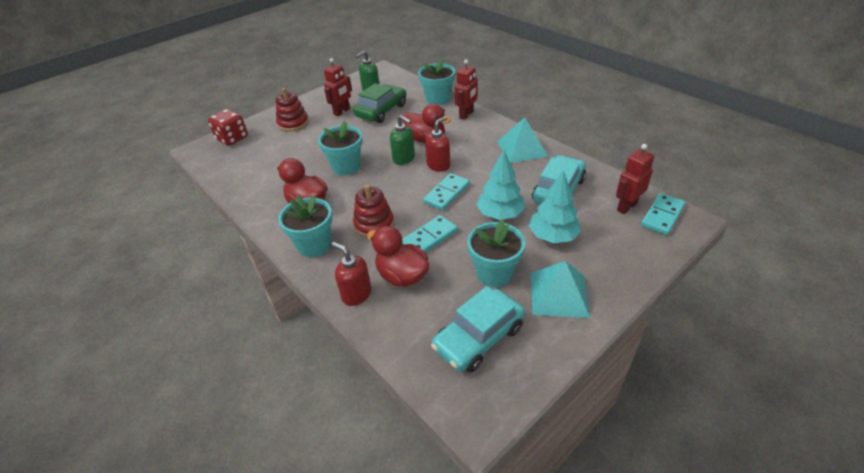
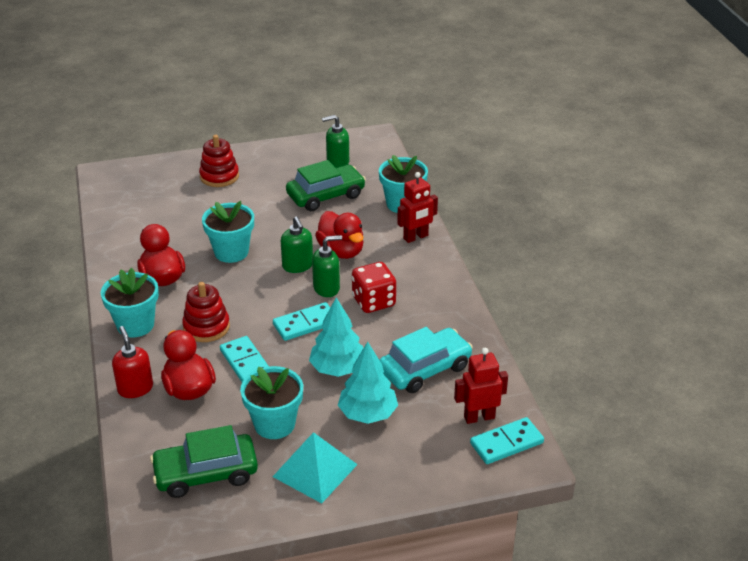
camera: 25 degrees right, 5 degrees down
red dice [208,109,248,146] -> red dice moved to [352,262,396,313]
red robot [324,58,352,116] -> none
turquoise domino [402,215,458,253] -> turquoise domino turned 75 degrees clockwise [220,336,269,382]
red soap dispenser [425,116,450,171] -> green soap dispenser [312,235,342,297]
turquoise car [431,286,525,372] -> green car [150,425,258,498]
turquoise pyramid [497,118,548,163] -> none

